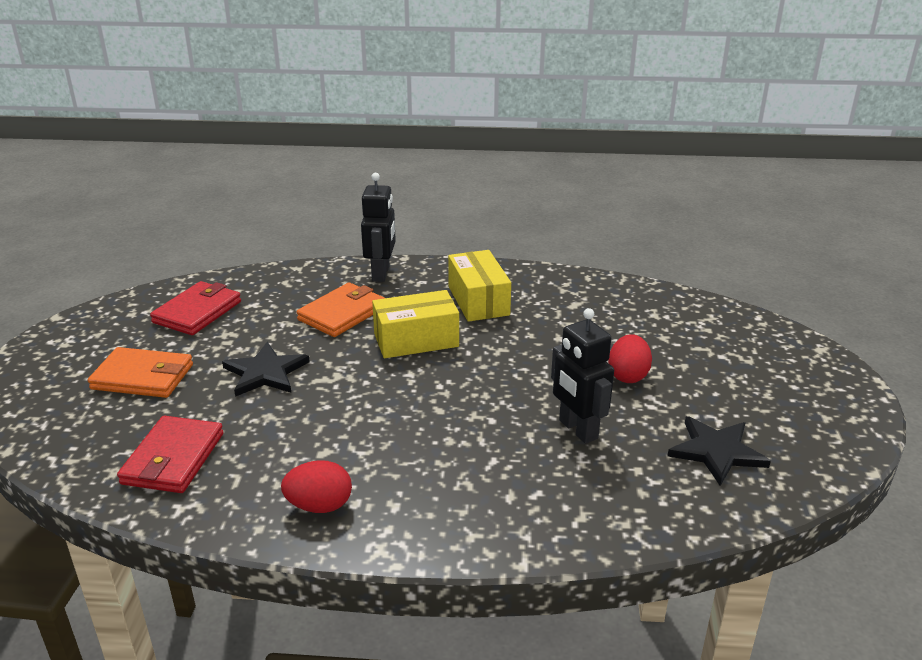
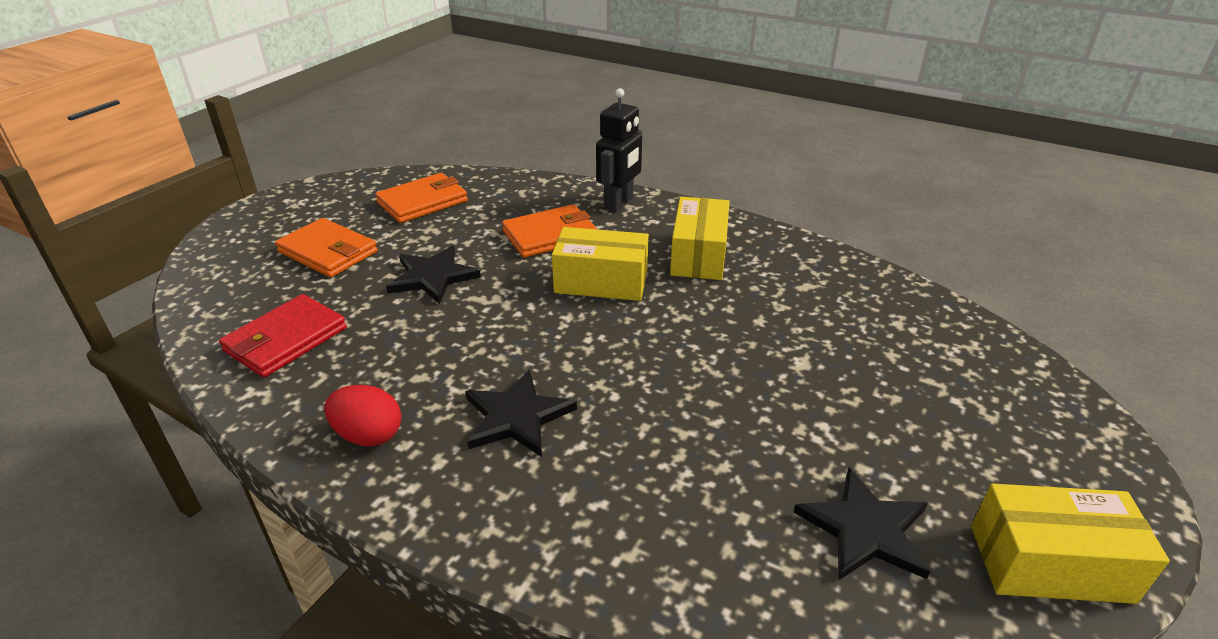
camera: 25 degrees right, 5 degrees up
red wallet [150,281,241,335] -> orange wallet [375,173,468,223]
black robot [551,308,614,444] -> none
red egg [608,334,652,383] -> none
none -> black star [465,369,577,457]
none -> yellow box [971,484,1170,604]

